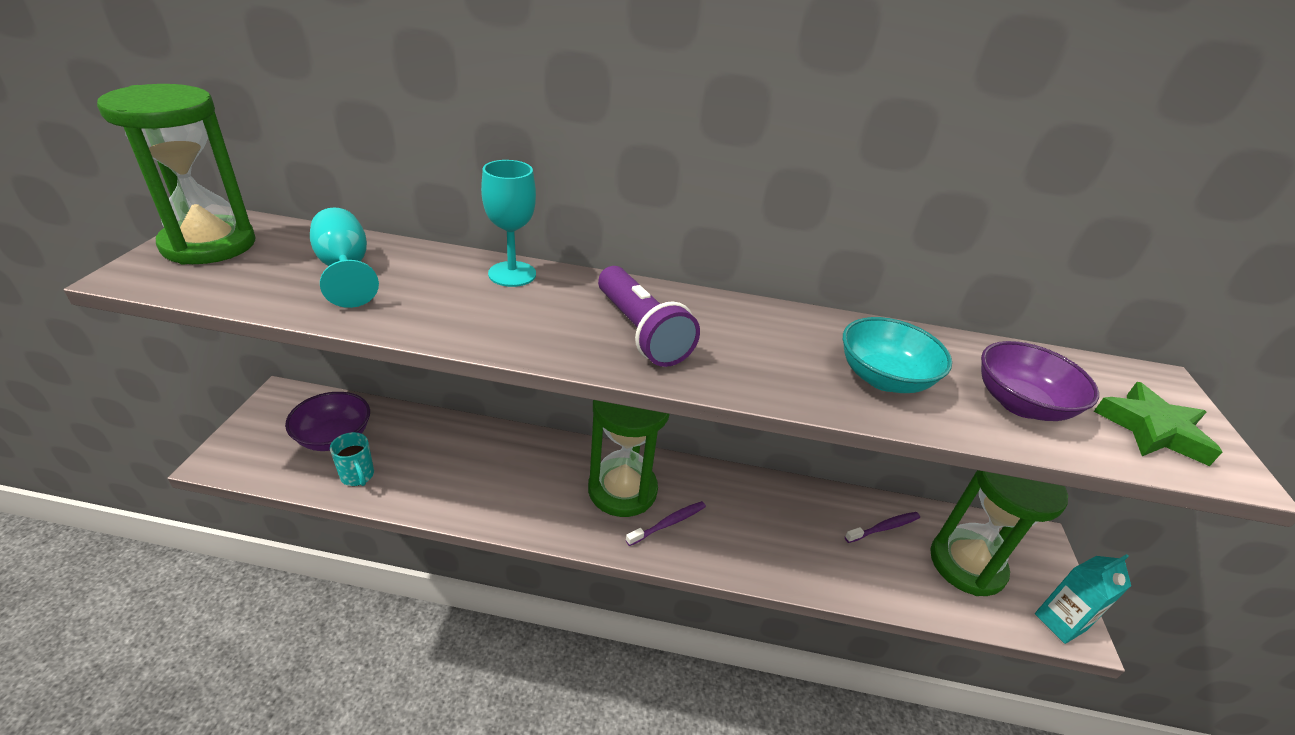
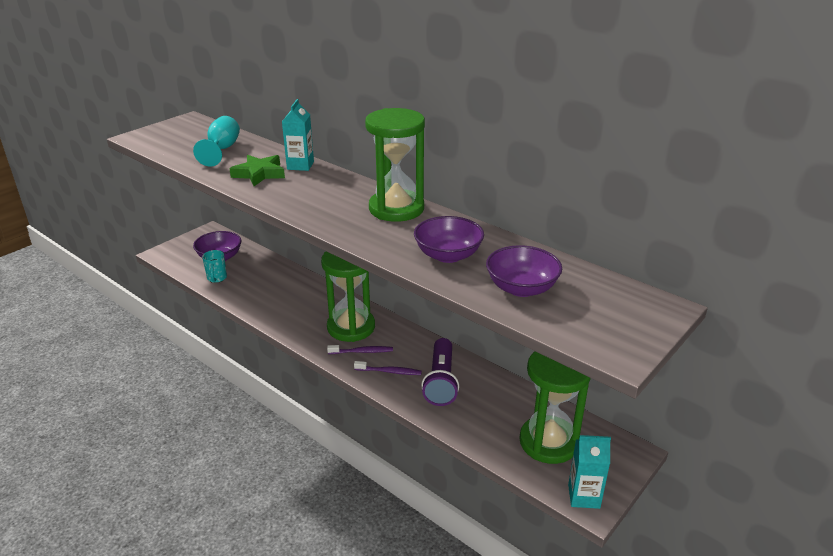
camera: 35 degrees right, 5 degrees down
green hourglass [97,84,256,265] -> green hourglass moved to [365,108,425,222]
turquoise goblet [481,160,536,287] -> turquoise carton [282,99,314,171]
purple flashlight [598,266,700,367] -> purple flashlight moved to [421,338,459,406]
turquoise bowl [843,317,952,393] -> purple bowl [414,216,484,263]
purple toothbrush [845,512,920,543] -> purple toothbrush moved to [354,361,422,375]
green star [1094,382,1222,466] -> green star moved to [229,155,285,186]

